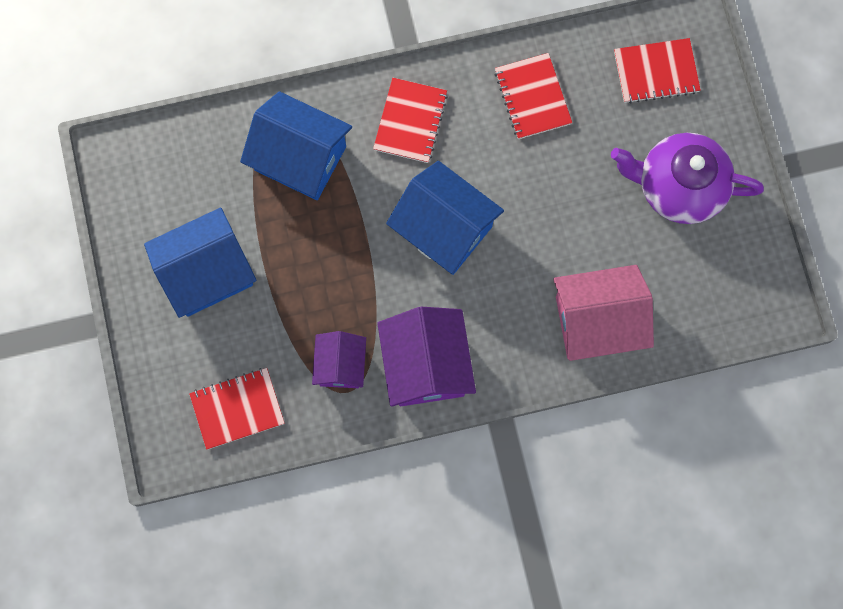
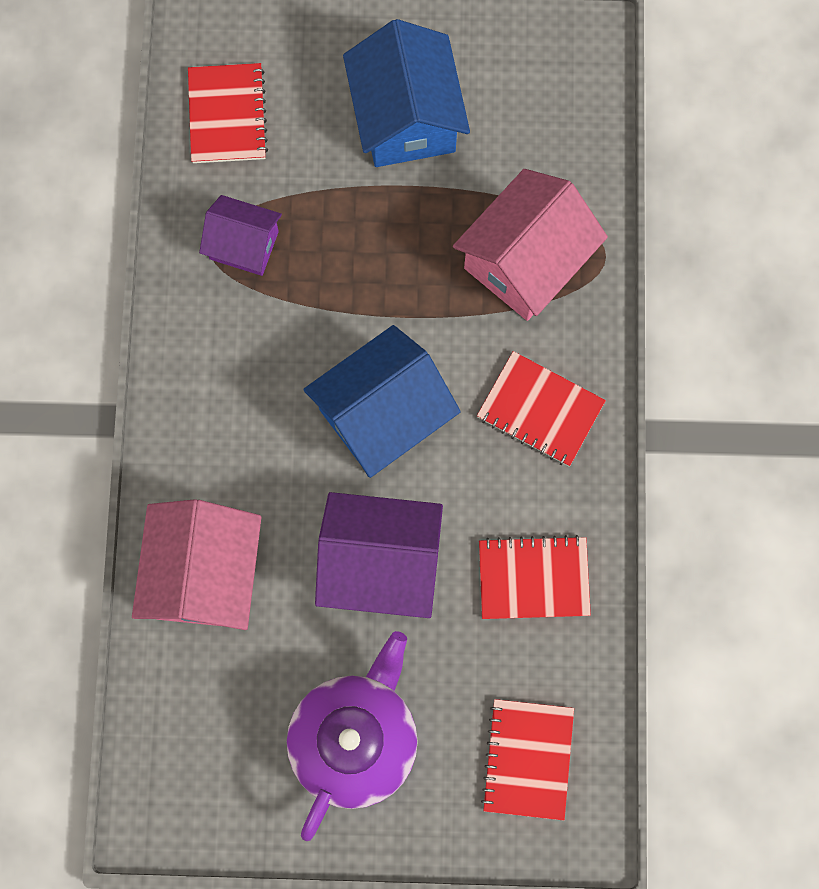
camera: 105 degrees right, 0 degrees up
blue house [240,91,352,200] -> pink house [453,169,608,321]
purple house [377,307,476,407] -> purple house moved to [315,492,443,618]

